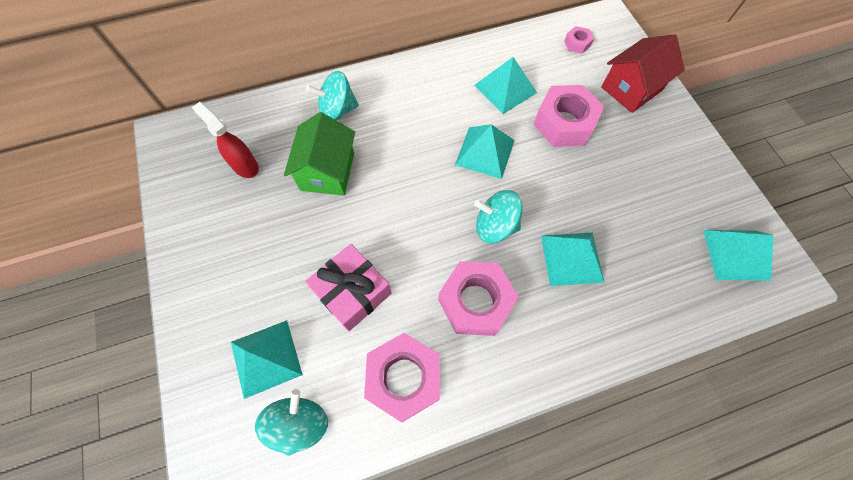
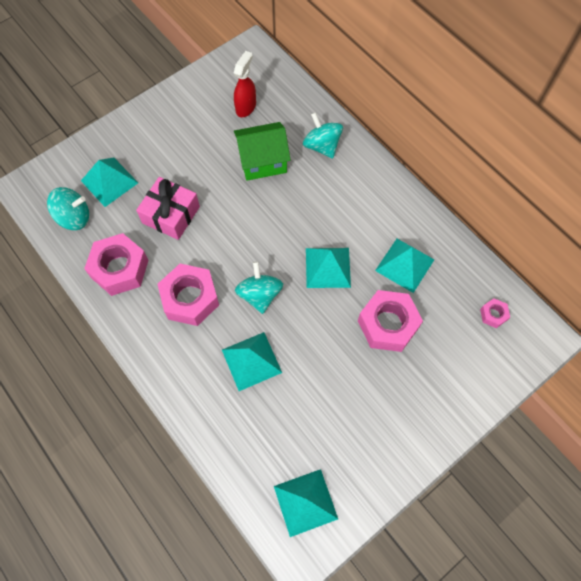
camera: 70 degrees right, 0 degrees up
red house [601,34,685,113] -> none

